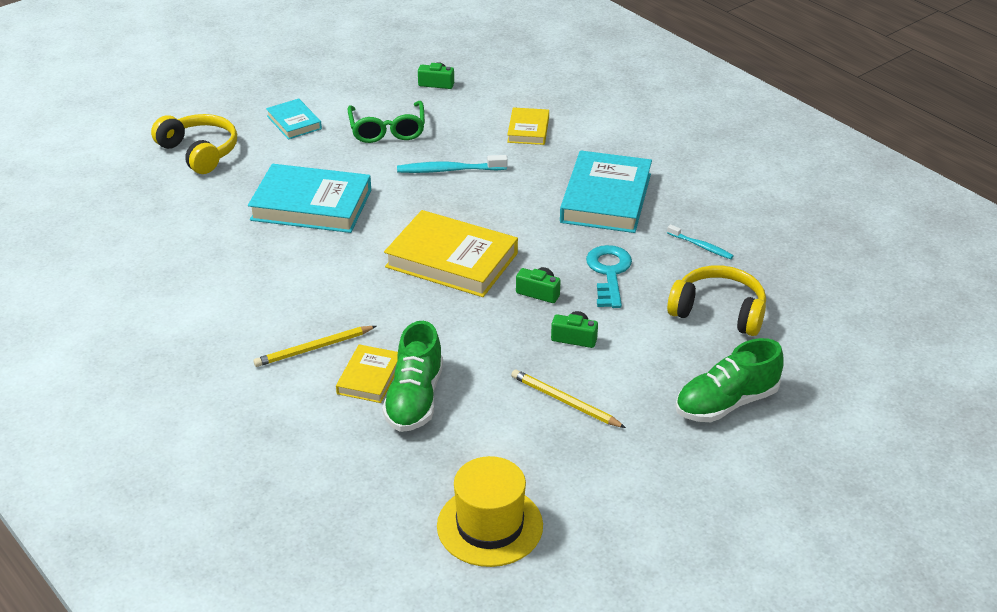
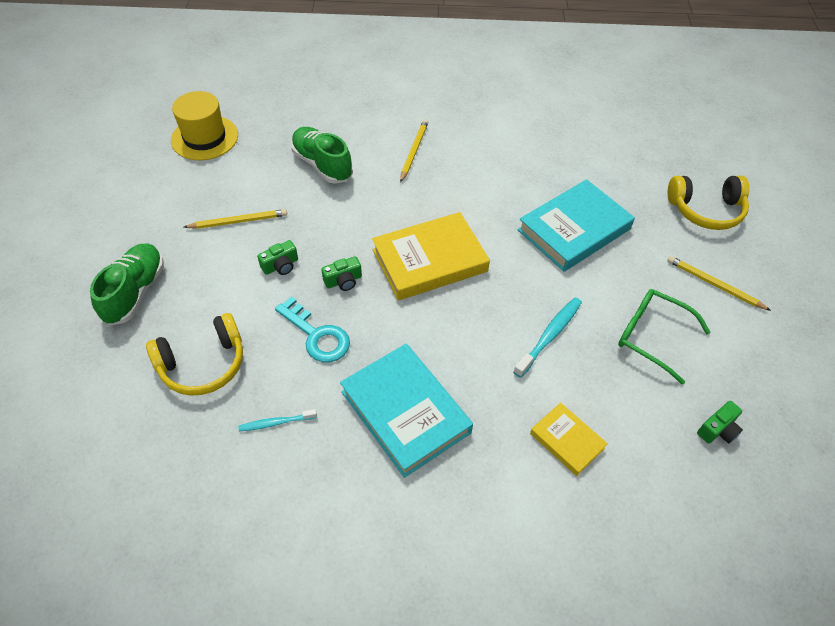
camera: 130 degrees right, 15 degrees up
turquoise book [266,99,322,140] -> yellow pencil [667,256,771,311]
yellow book [336,344,398,403] -> none

